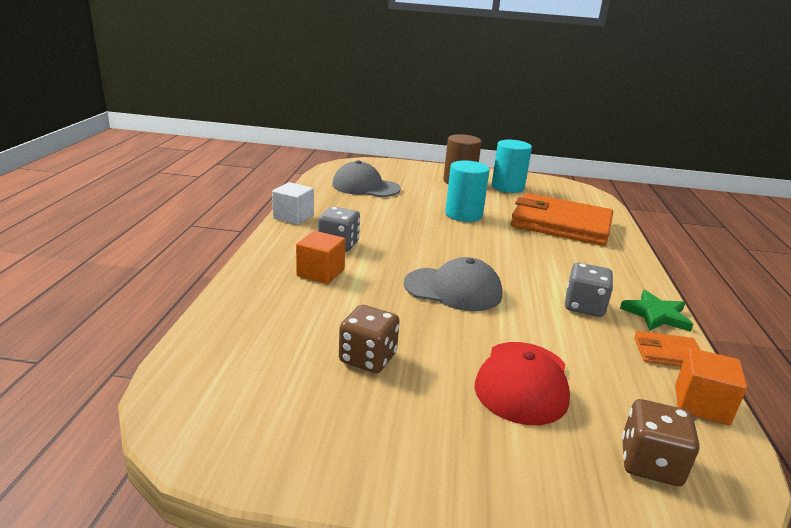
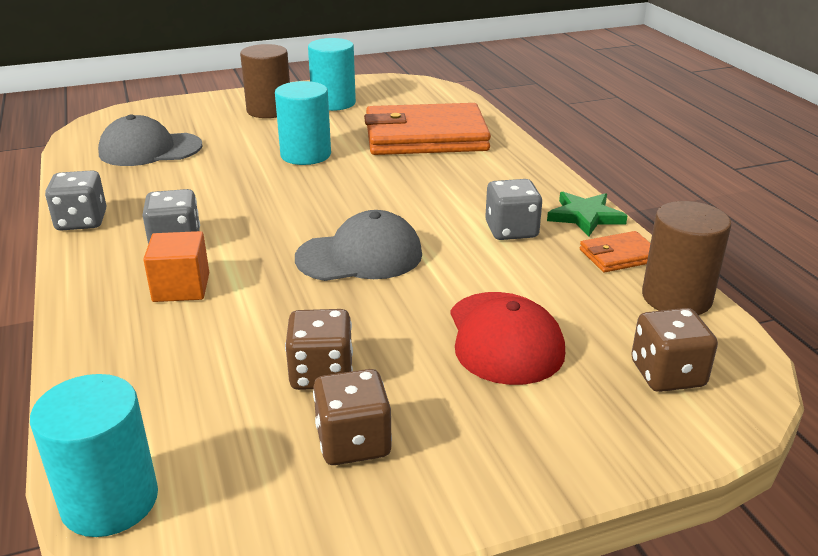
camera: 25 degrees left, 5 degrees up
white cube [272,182,314,225] -> grey dice [45,170,107,231]
orange cube [675,348,747,425] -> brown cylinder [642,201,732,315]
none -> turquoise cylinder [30,374,158,537]
none -> brown dice [313,369,392,465]

